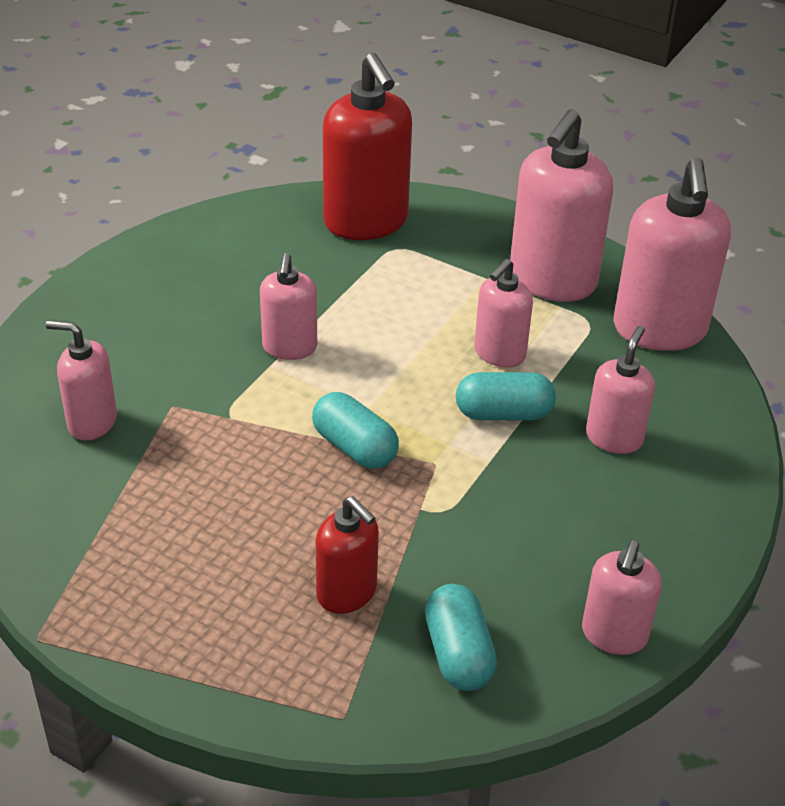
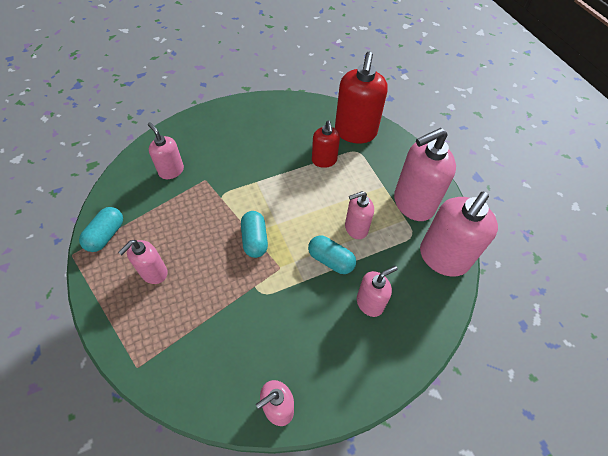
camera: 35 degrees right, 15 degrees up
pink soap dispenser [260,253,317,360] -> pink soap dispenser moved to [118,240,168,284]
red soap dispenser [316,496,379,614] -> red soap dispenser moved to [312,120,340,168]
turquoise capsule [425,584,497,691] -> turquoise capsule moved to [79,207,123,252]

